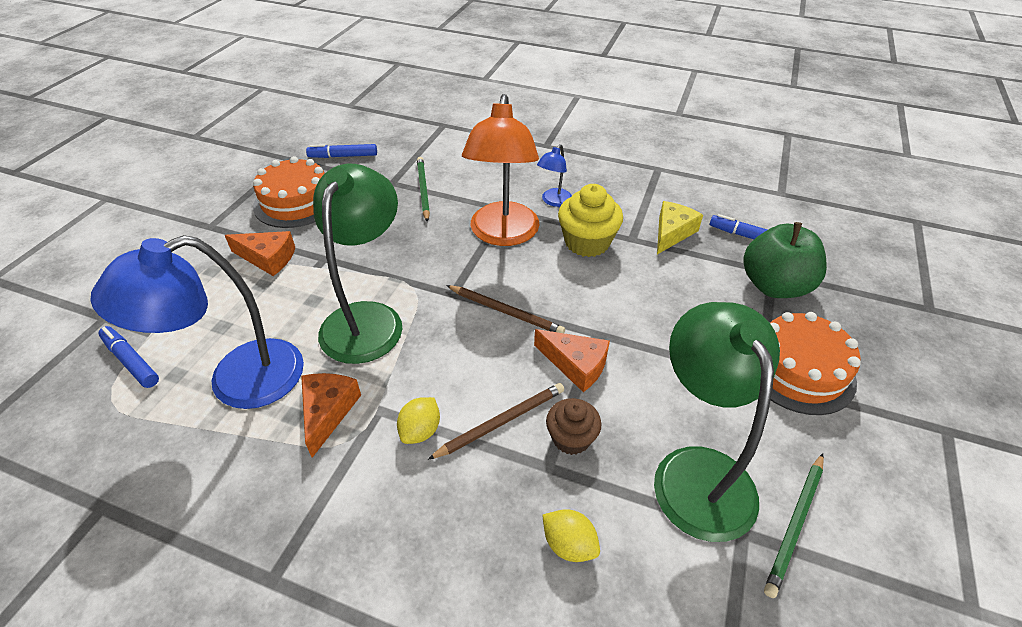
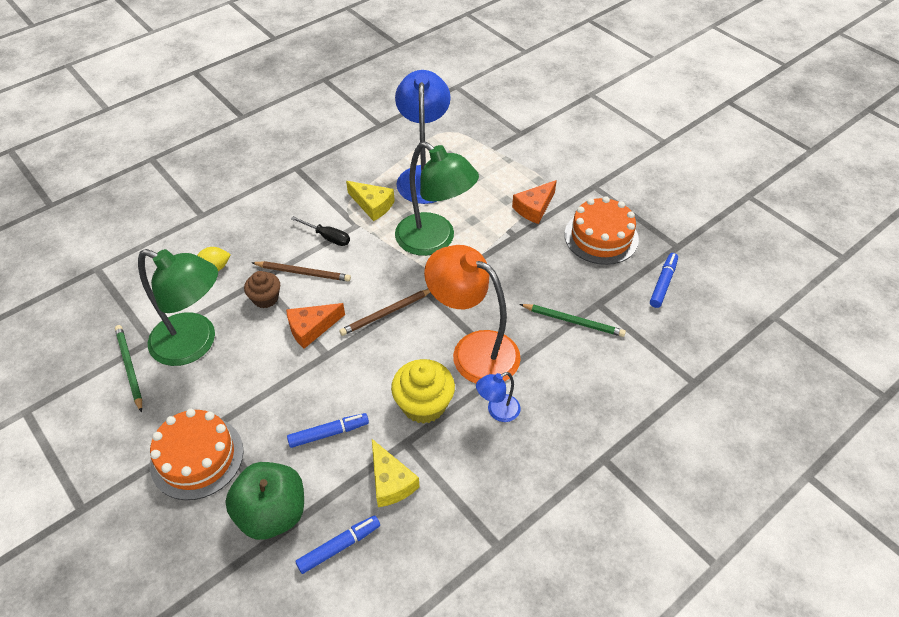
camera: 120 degrees right, 5 degrees up
blue marker [98,326,159,388] -> blue marker moved to [287,413,369,448]
orange cheese [301,373,361,458] -> yellow cheese [346,181,395,221]
yellow lemon [397,397,440,444] -> black screwdriver [291,216,350,246]
brown pencil [428,383,564,460] -> brown pencil turned 75 degrees counterclockwise [252,261,351,281]
blue lamp [537,144,572,207] -> blue lamp turned 90 degrees counterclockwise [476,372,521,422]

